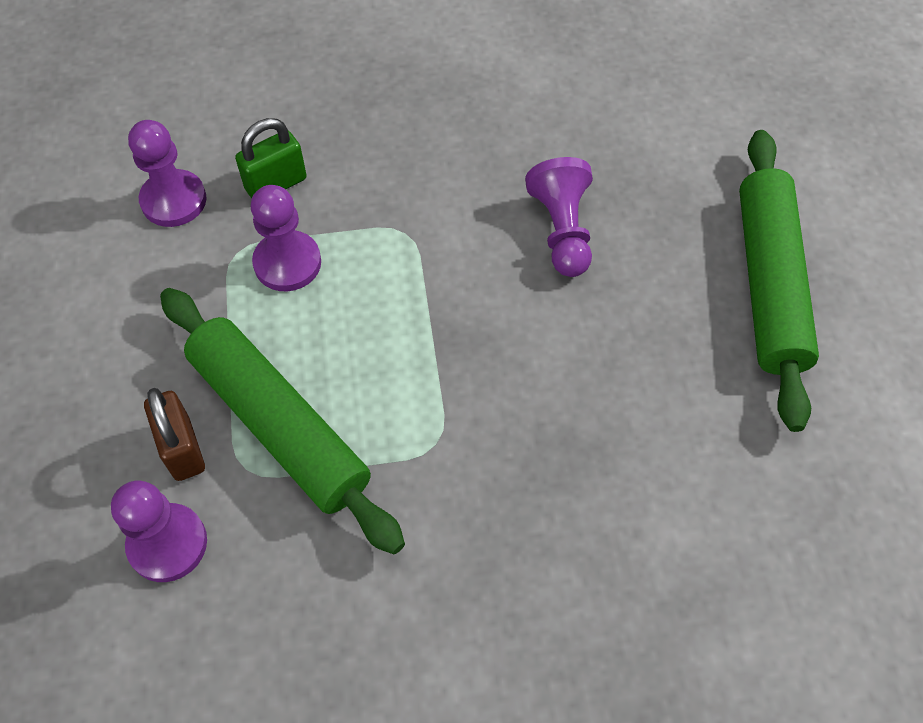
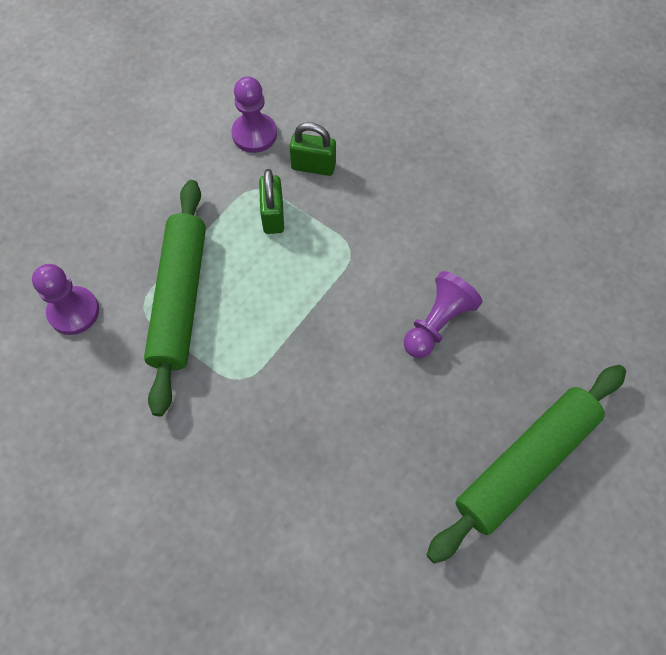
camera: 45 degrees right, 5 degrees up
brown padlock [144,388,205,481] -> none
purple pawn [251,185,321,291] -> green padlock [259,169,284,234]

